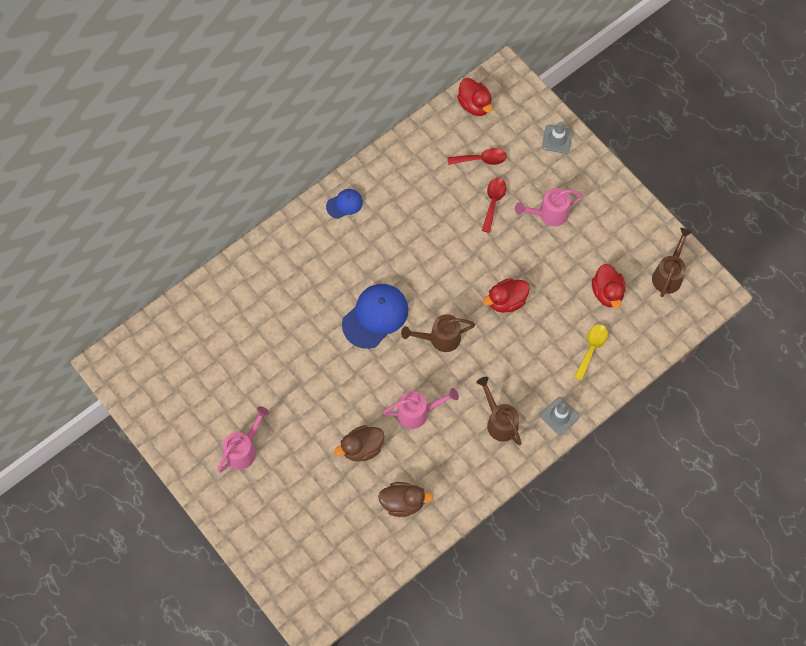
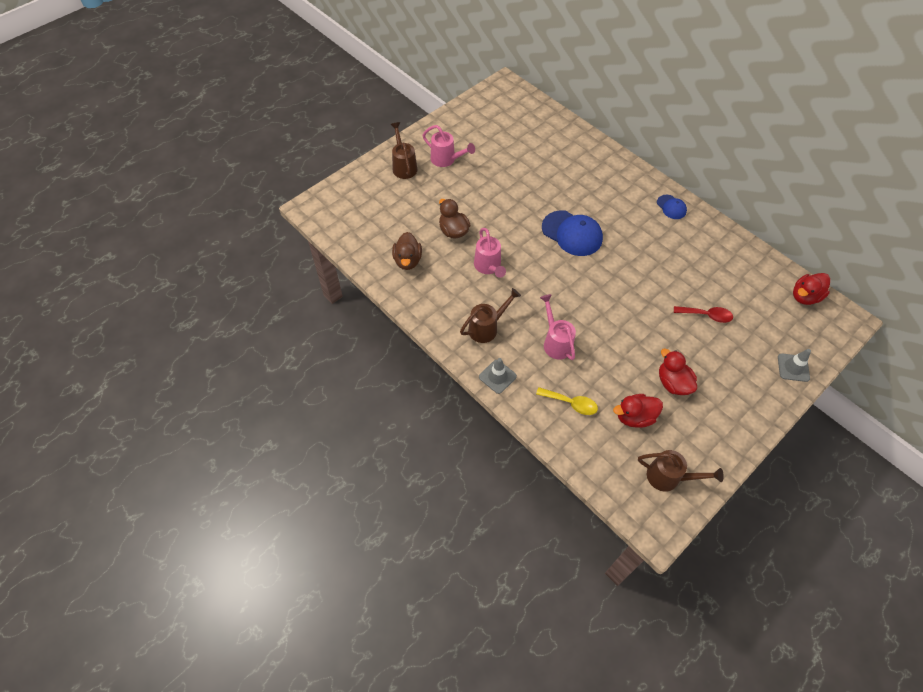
camera: 85 degrees right, 10 degrees down
brown watering can [401,314,475,352] -> brown watering can moved to [390,122,417,179]
red spoon [448,148,507,165] -> none
red duck [483,278,530,313] -> red duck moved to [659,349,697,395]
pink watering can [515,188,583,226] -> pink watering can moved to [540,294,576,360]

